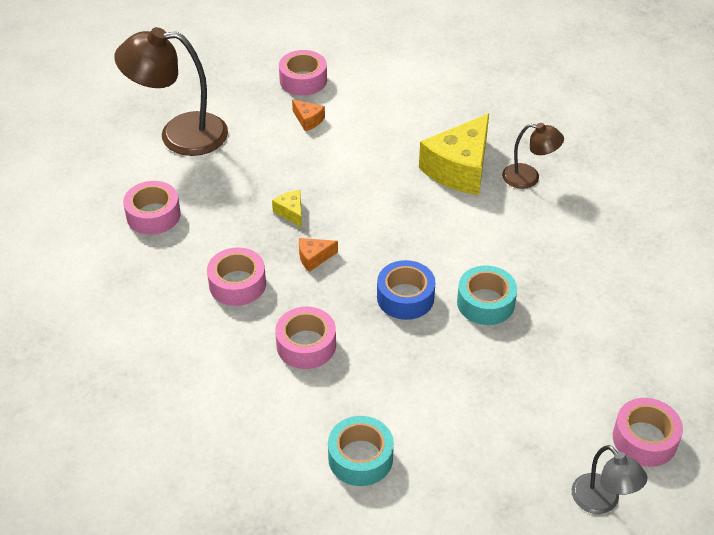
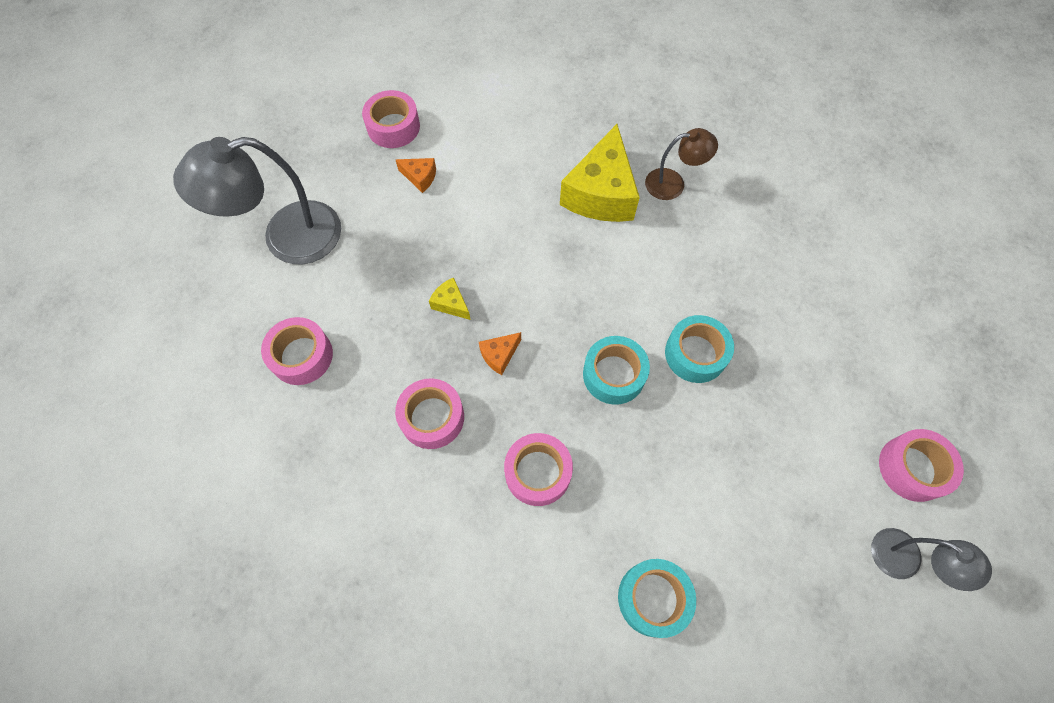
camera: 20 degrees left, 20 degrees up
brown lamp [114,27,228,156] -> grey lamp [173,137,341,264]
blue tape [377,260,436,320] -> turquoise tape [583,336,650,405]

